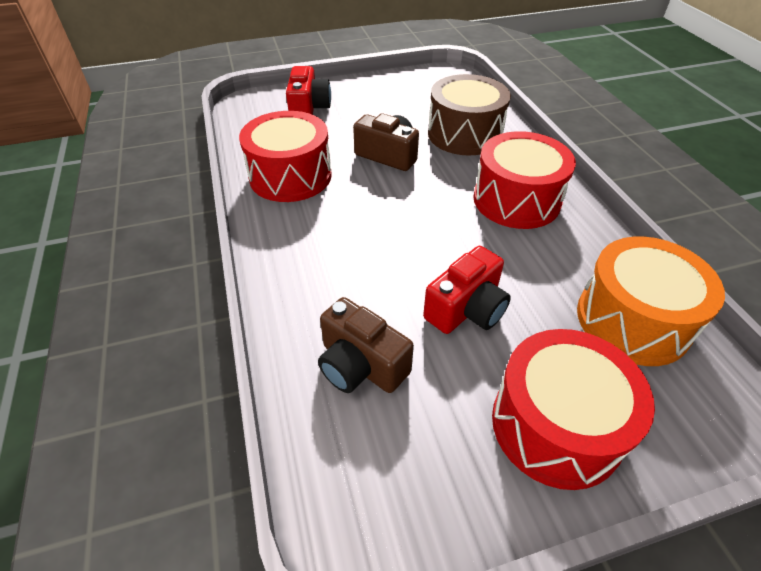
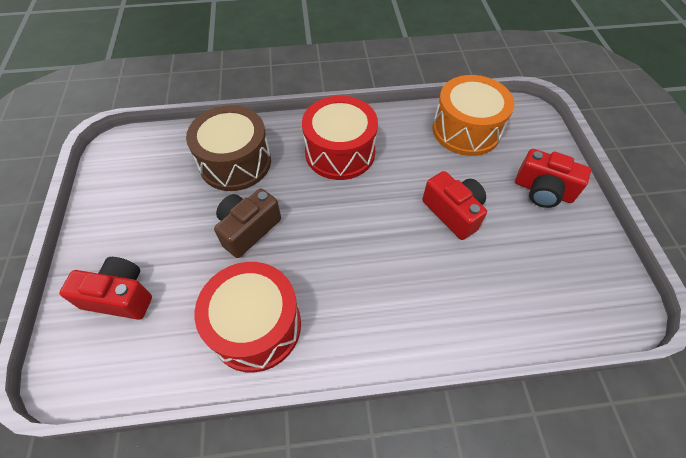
camera: 80 degrees left, 10 degrees up
brown camera [318,297,414,393] -> none
red drum [492,329,655,490] -> red camera [515,149,591,208]

